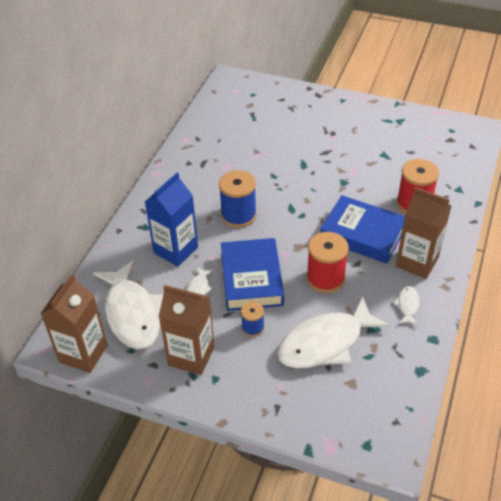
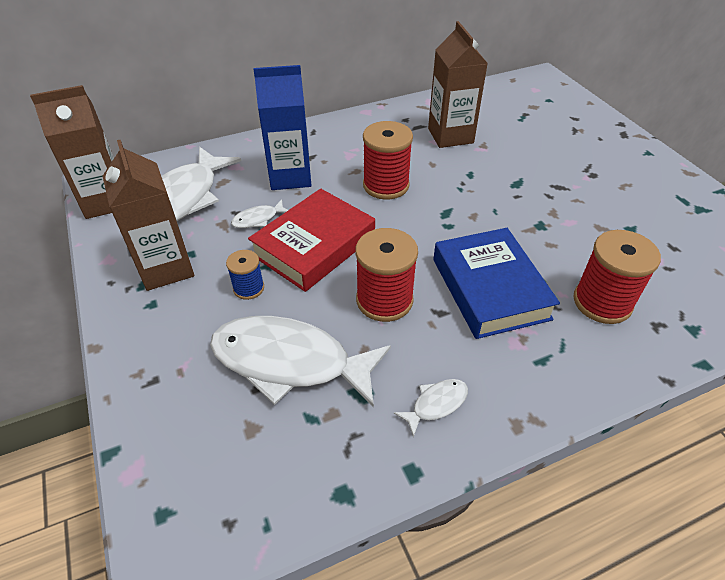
camera: 45 degrees right, 0 degrees up
blue spool [219,170,257,228] -> red spool [363,121,413,200]
blue book [221,238,284,311] -> red book [248,189,375,292]
brown carton [396,187,451,279] -> brown carton moved to [428,21,488,148]

